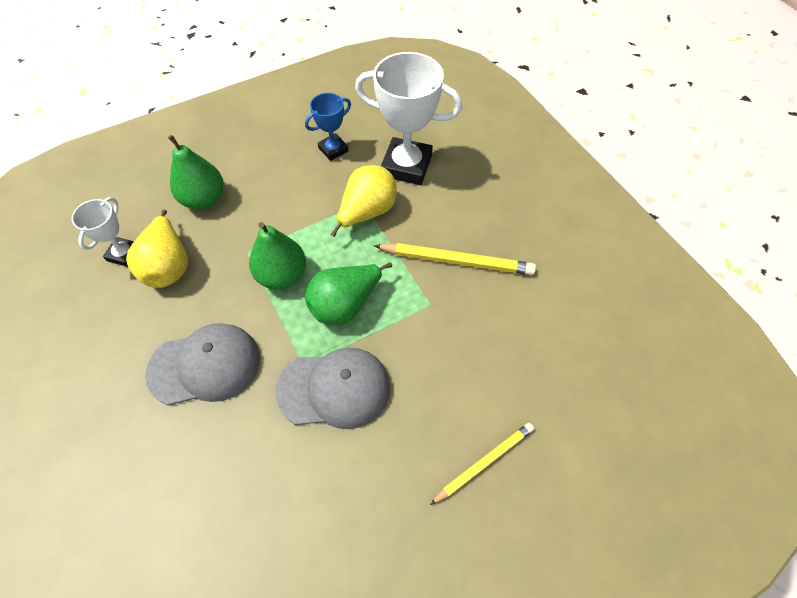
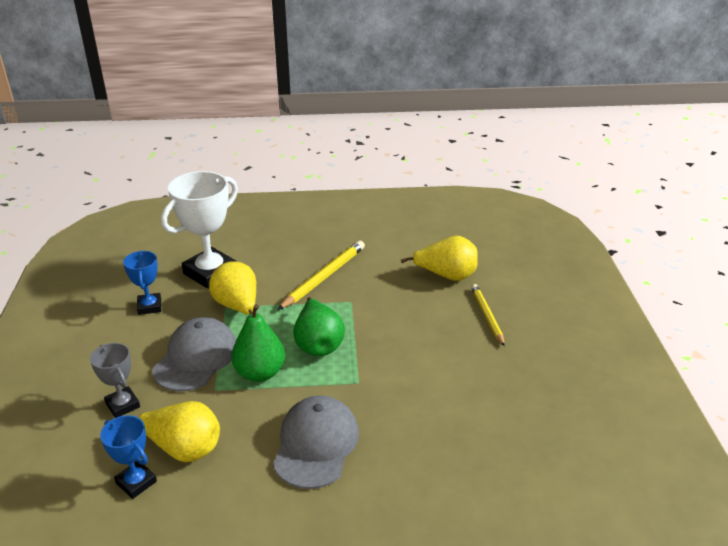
camera: 65 degrees left, 25 degrees down
white trophy [72,197,134,267] -> blue trophy [100,415,157,499]
green pear [168,135,224,209] -> grey trophy [90,343,140,418]
grey cap [275,348,390,429] -> grey cap moved to [152,317,236,391]
none -> yellow pear [401,236,478,281]

